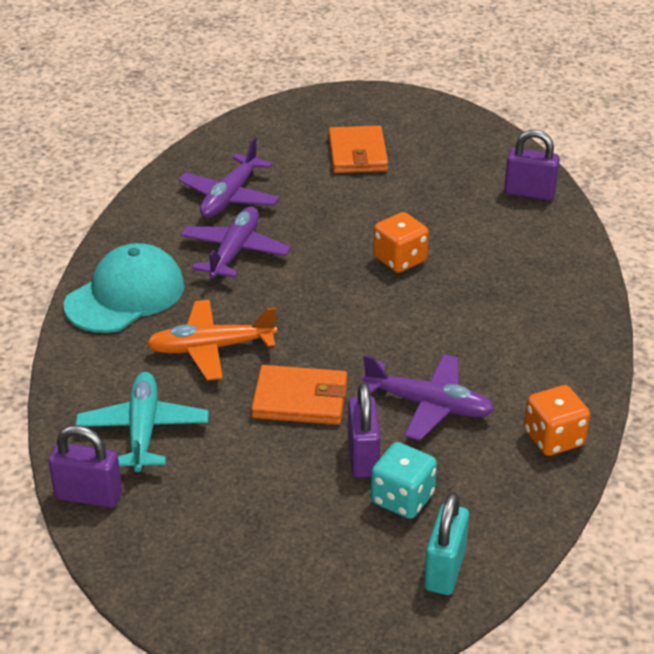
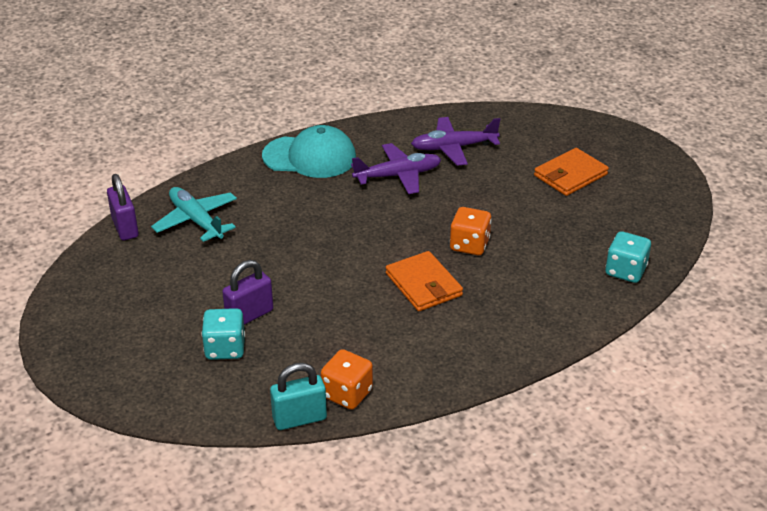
camera: 55 degrees right, 0 degrees up
turquoise plane [76,372,209,472] -> turquoise plane turned 90 degrees counterclockwise [151,187,237,242]
orange plane [146,300,277,380] -> none
orange wallet [251,365,347,425] -> orange wallet moved to [386,251,463,311]
purple plane [362,354,495,441] -> none
turquoise padlock [424,492,469,595] -> turquoise padlock moved to [270,363,327,430]
purple padlock [504,130,560,200] -> turquoise dice [606,231,651,283]

